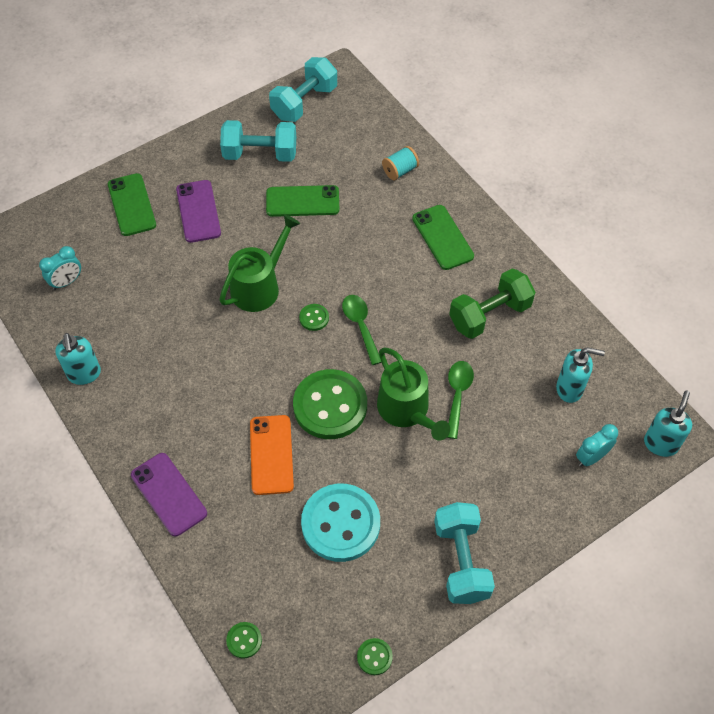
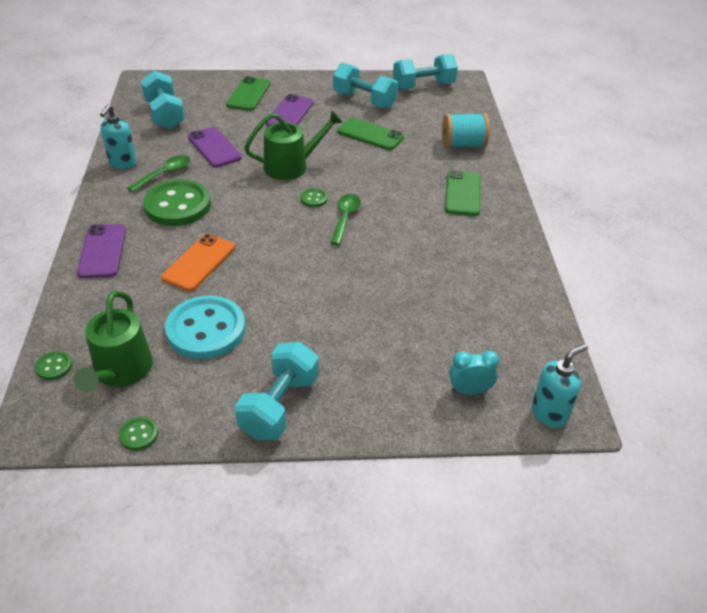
camera: 30 degrees right, 15 degrees down
turquoise clock [39,246,81,290] -> turquoise dumbbell [141,71,185,129]
green button [293,369,367,439] -> green button moved to [143,180,211,226]
green watering can [377,348,450,441] -> green watering can moved to [74,291,153,392]
turquoise spool [382,146,419,180] -> turquoise spool [442,113,490,148], size x1.55
green spoon [447,361,474,439] -> green spoon moved to [127,155,190,192]
green dumbbell [449,268,535,339] -> none
turquoise soap dispenser [556,347,605,403] -> none
none -> purple phone [188,127,242,167]

